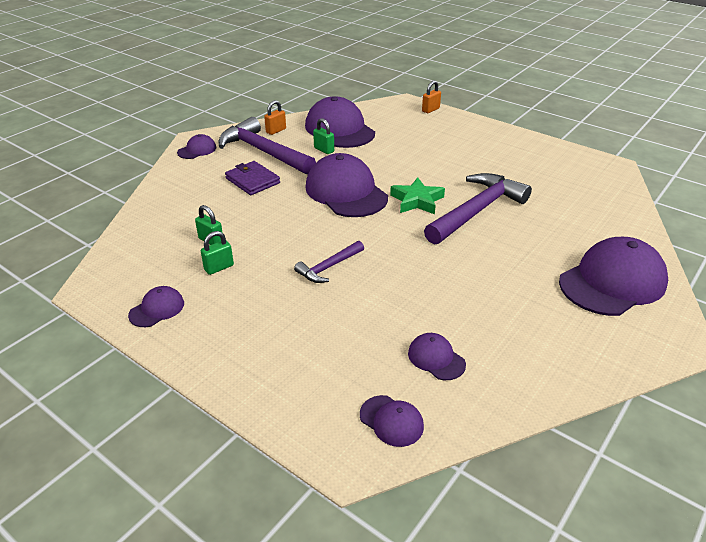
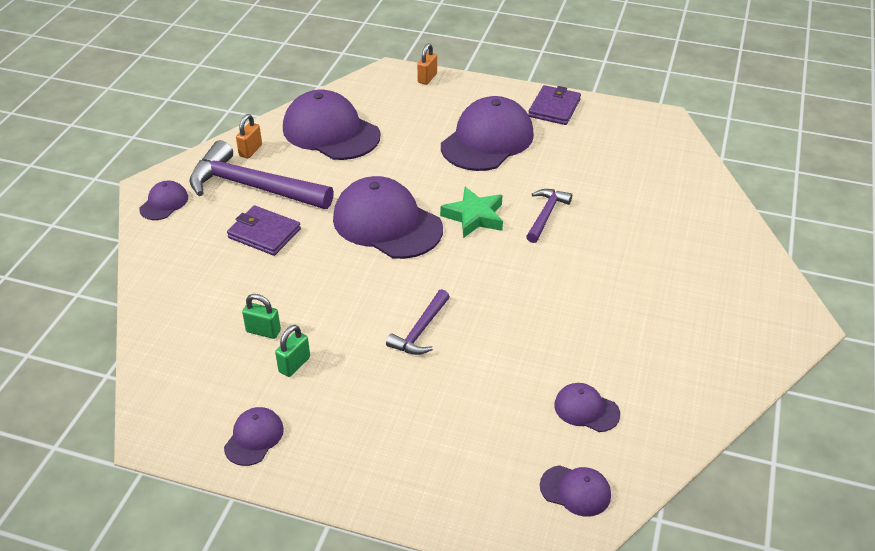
camera: 20 degrees left, 5 degrees up
green padlock [313,118,334,154] -> none
purple hammer [424,173,532,245] -> purple hammer [526,189,572,243], size x0.51
purple cap [559,237,668,316] -> purple cap moved to [441,96,534,171]
none -> purple wallet [528,85,581,125]

